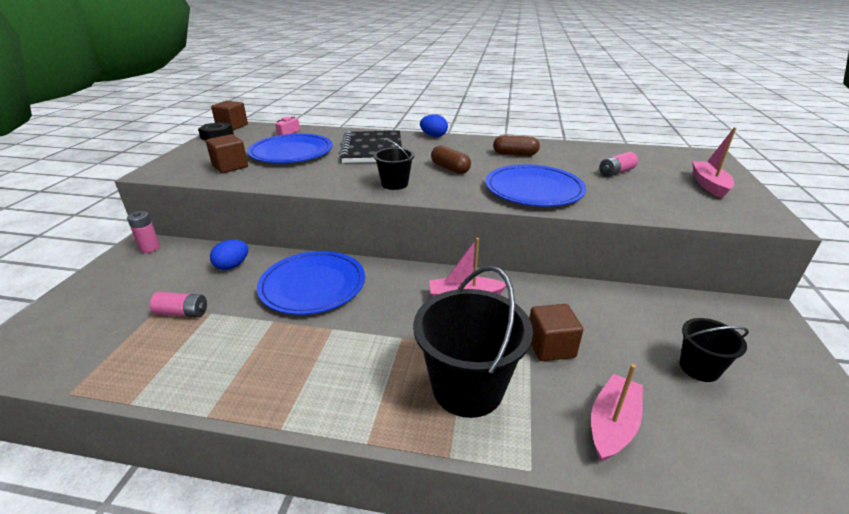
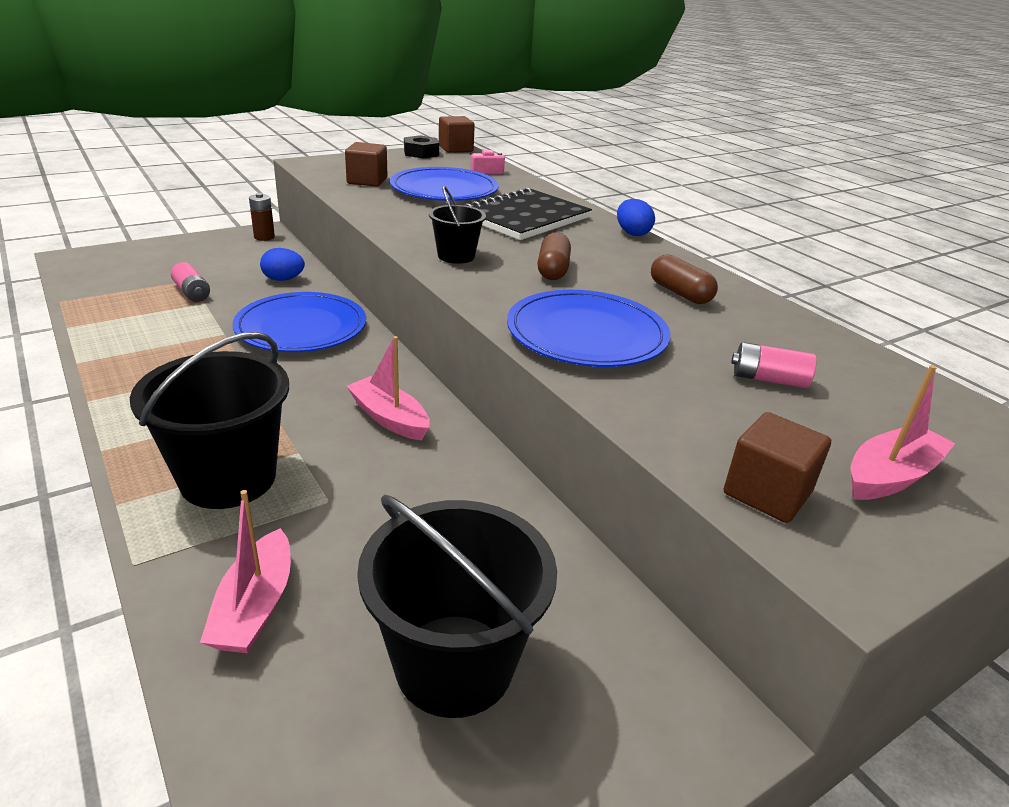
camera: 45 degrees right, 0 degrees up
pink battery [127,211,160,253] -> brown battery [249,193,275,241]
brown cube [529,304,583,361] -> brown cube moved to [724,412,831,523]
pink boat [591,364,643,462] -> pink boat turned 105 degrees clockwise [200,490,291,653]
black bucket [680,318,749,382] -> black bucket [357,495,557,718], size x1.88

